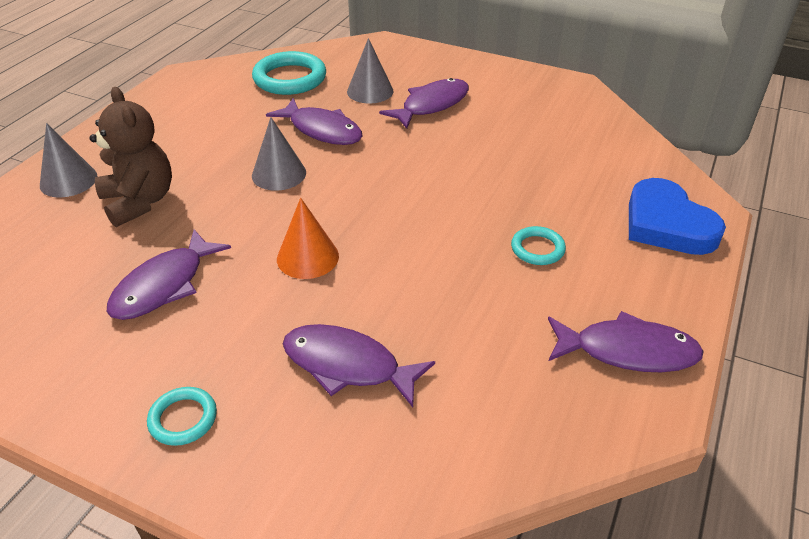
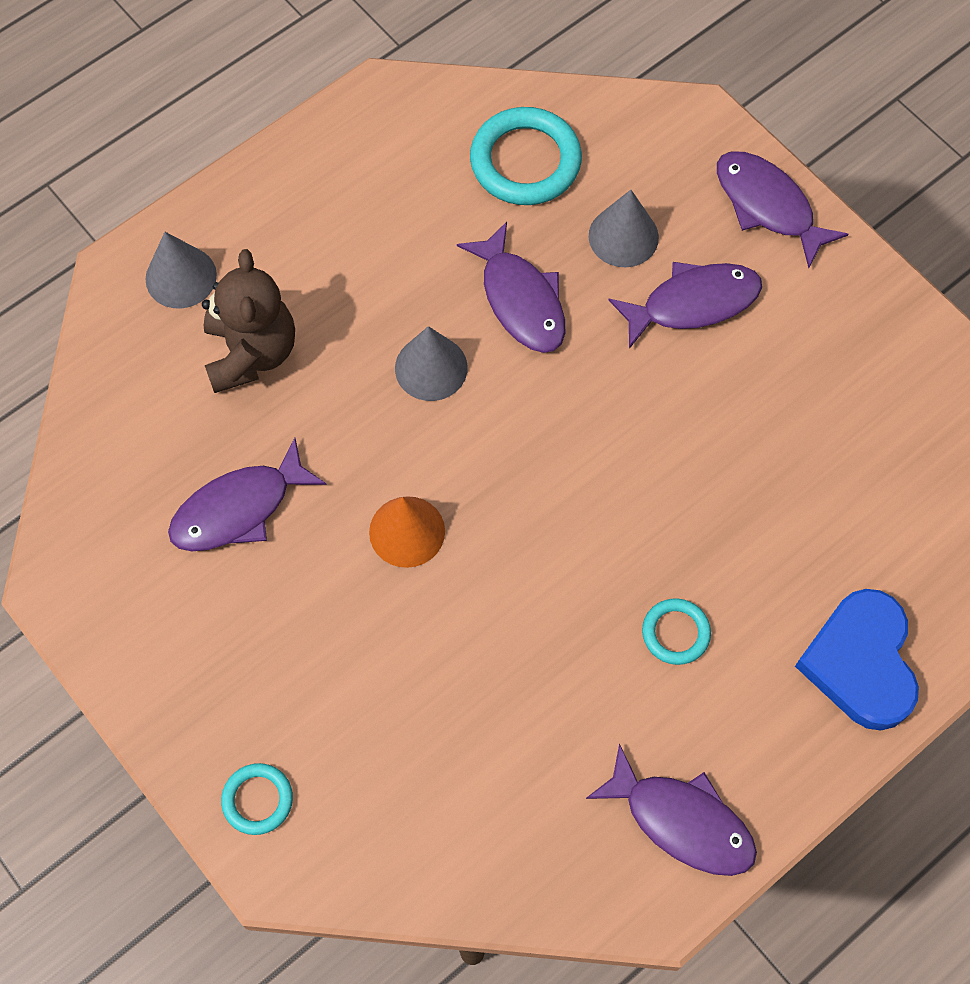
camera: 25 degrees right, 25 degrees up
turquoise ring [147,387,217,446] -> turquoise ring moved to [221,763,293,835]
purple fish [283,324,435,407] -> purple fish moved to [717,151,848,268]

